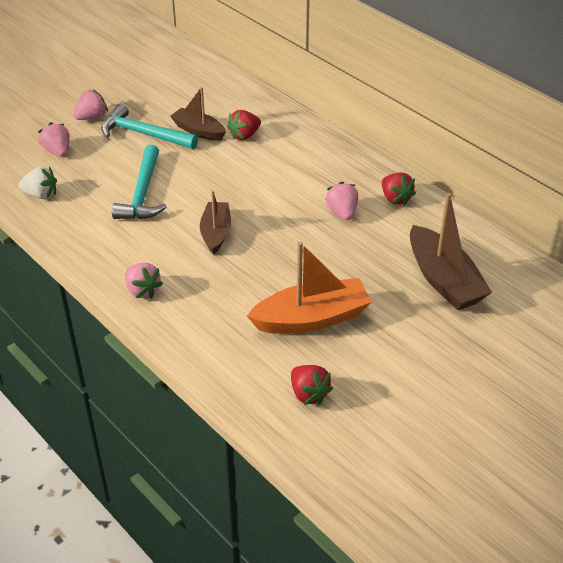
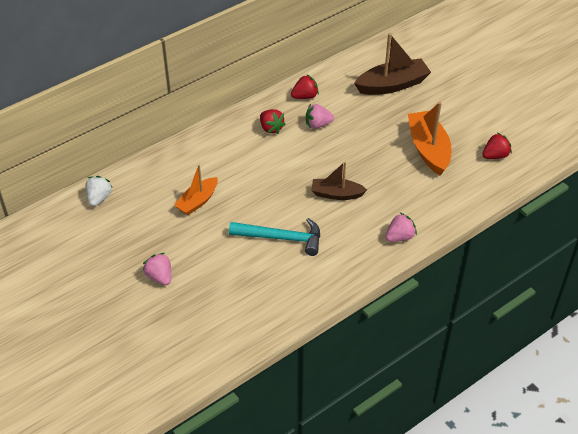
camera: 85 degrees left, 5 degrees up
white strawberry [19,167,57,199] -> white strawberry moved to [85,176,113,206]
pink strawberry [38,122,70,157] -> none
turquoise hammer [101,104,198,149] -> none
brown boat [170,87,226,141] -> orange boat [174,165,218,215]
red strawberry [227,110,261,140] -> red strawberry moved to [260,109,286,134]

